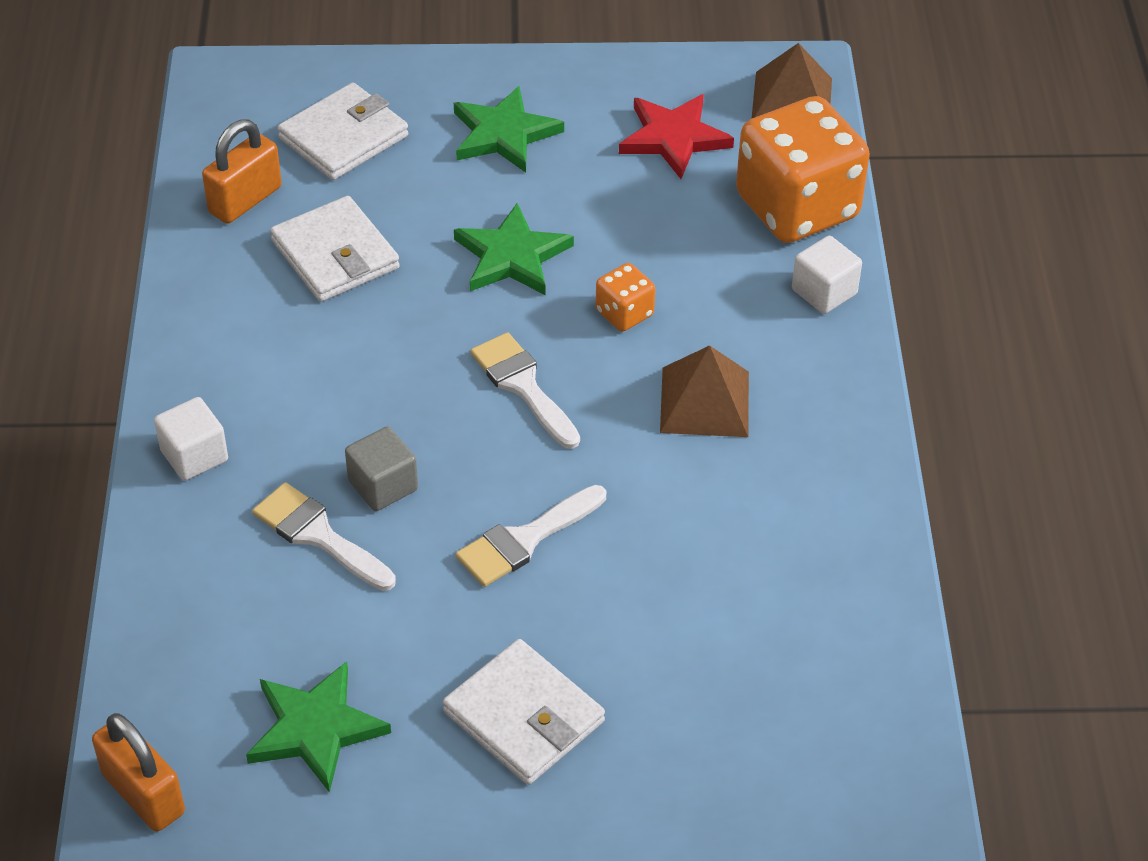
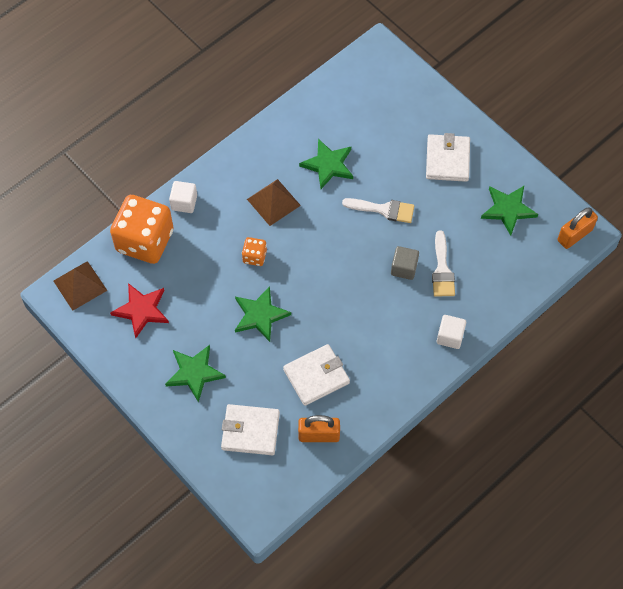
camera: 130 degrees left, 15 degrees up
orange padlock [92,713,185,832] -> orange padlock turned 45 degrees clockwise [558,207,598,249]
white wallet [270,196,400,302] -> white wallet turned 45 degrees clockwise [283,344,350,406]
white brush [470,332,580,449] -> none
none -> green star [299,139,353,189]

